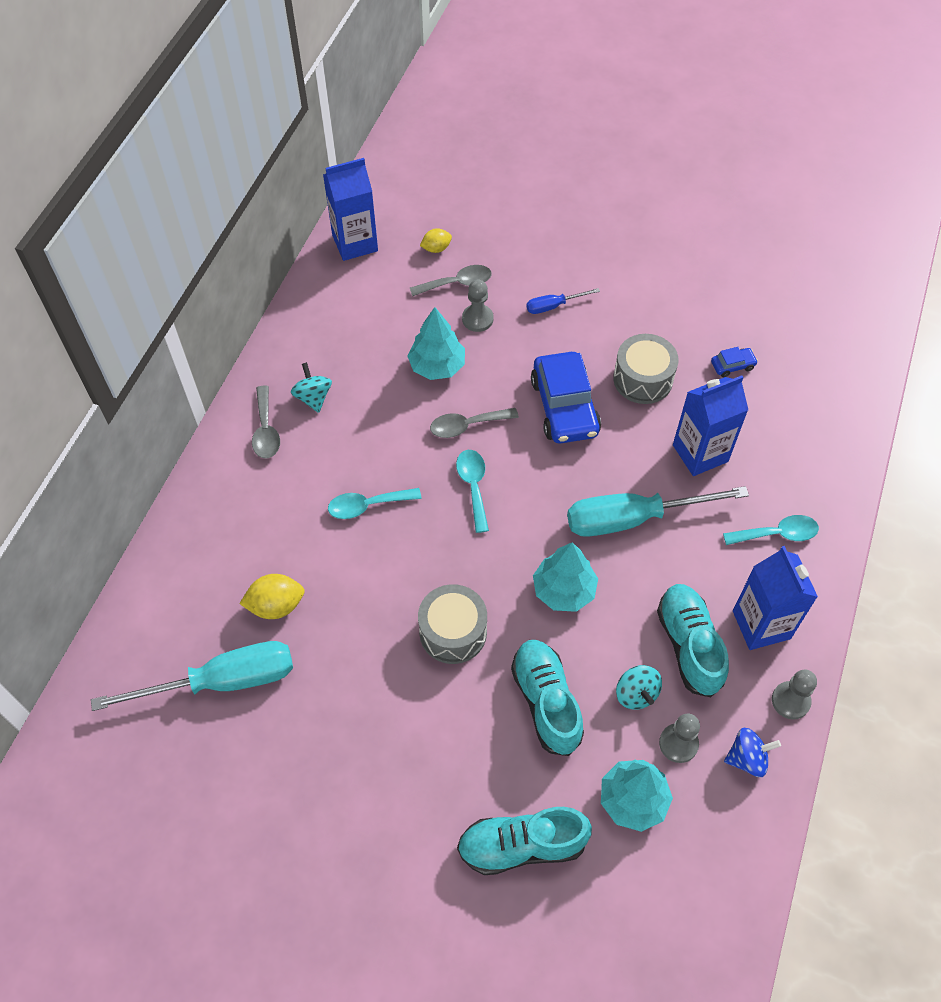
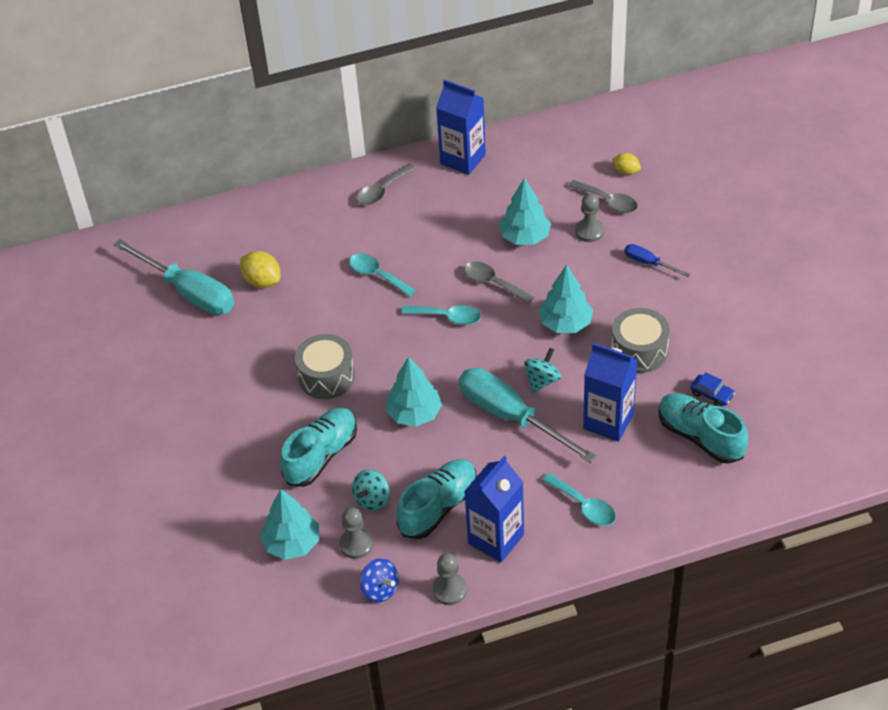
camera: 55 degrees right, 10 degrees down
turquoise spinning top [291,362,332,413] -> turquoise spinning top moved to [524,348,561,393]
blue carton [323,158,378,261] -> blue carton moved to [436,80,486,175]
turquoise spoon [456,450,489,533] -> turquoise spoon turned 60 degrees clockwise [401,305,481,325]
turquoise shoe [457,807,592,875] -> turquoise shoe moved to [659,393,748,464]
blue car [531,352,601,444] -> turquoise tree [539,265,593,333]

